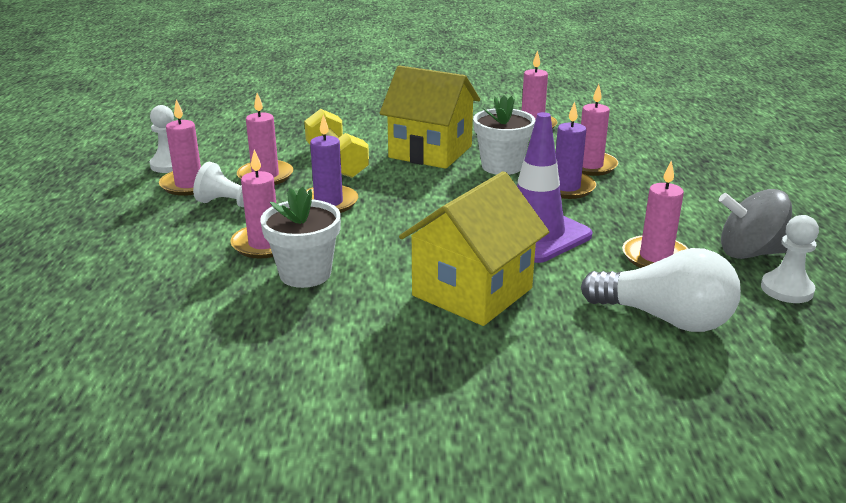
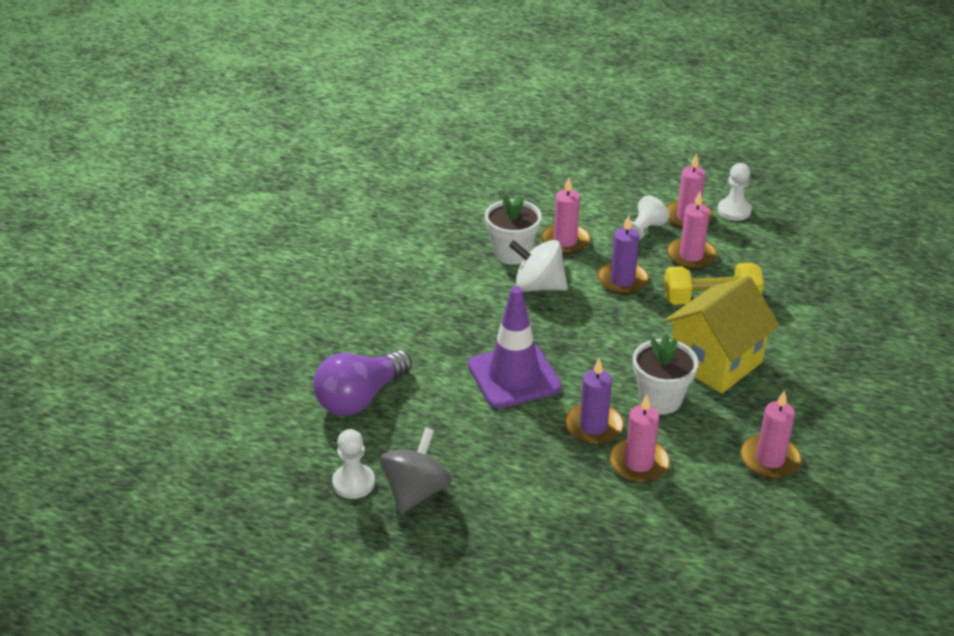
camera: 110 degrees right, 10 degrees up
yellow house [399,171,549,326] -> none
white light bulb [581,248,741,332] -> purple light bulb [314,350,412,415]
pink candle [622,160,689,268] -> none
none -> white spinning top [509,240,568,292]

